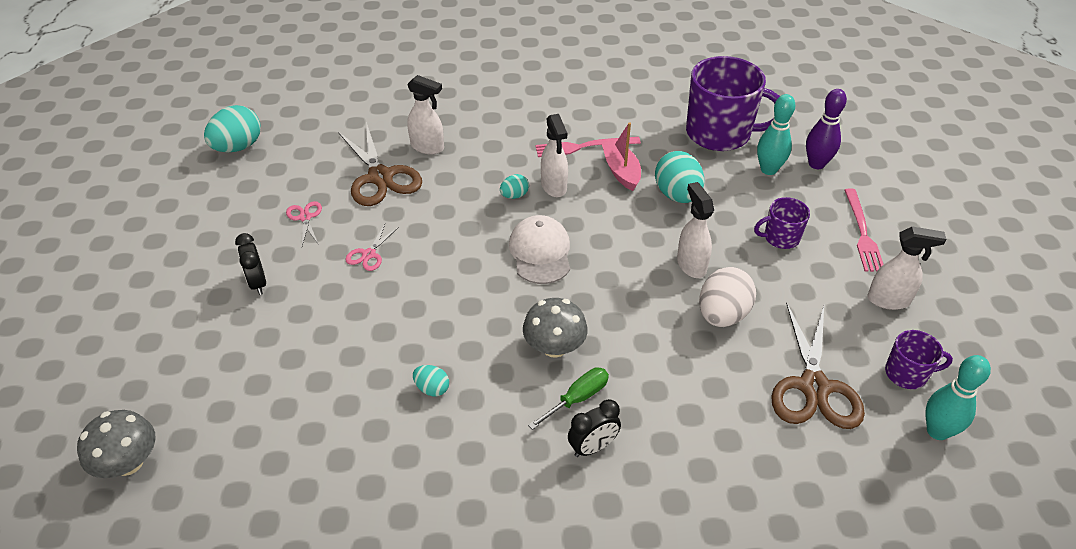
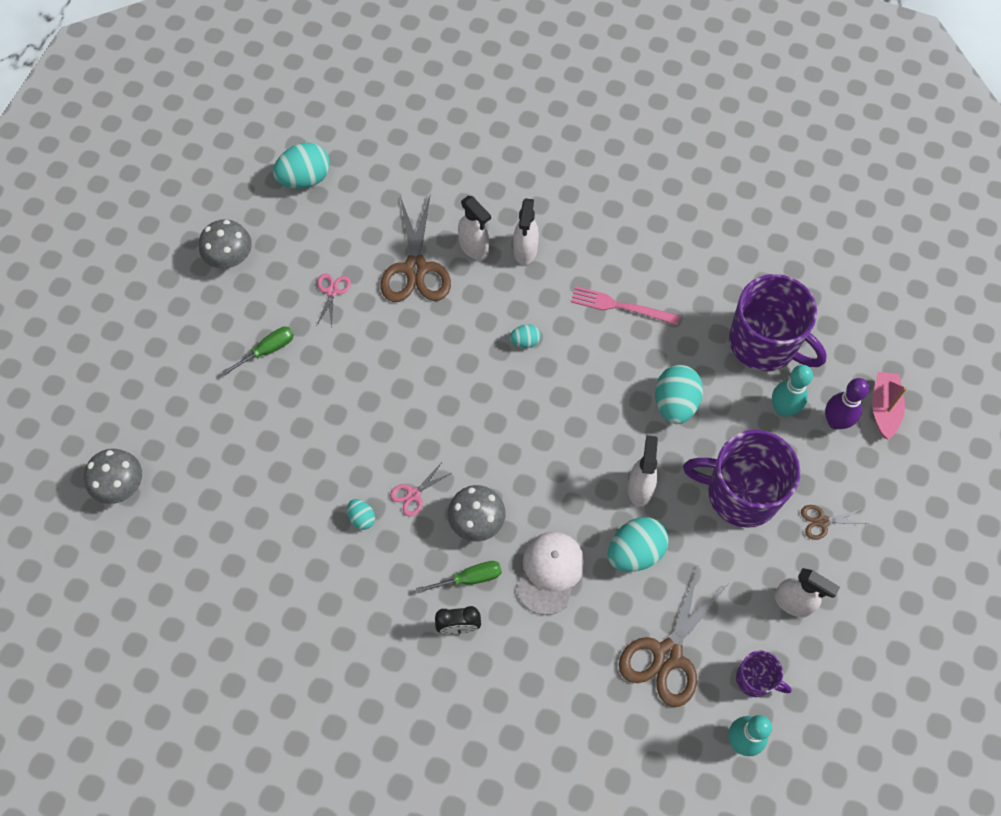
camera: 25 degrees right, 20 degrees up
black clock [235,233,266,295] -> green screwdriver [222,327,294,376]
pink scissors [345,224,399,271] -> pink scissors moved to [390,462,451,516]
white cap [509,215,570,284] -> white cap moved to [517,532,585,615]
white spray bottle [541,114,568,197] -> white spray bottle moved to [513,198,539,265]
pink boat [602,122,641,191] -> pink boat moved to [872,372,907,440]
white egg [699,267,756,327] -> turquoise egg [608,517,669,572]
purple mug [754,197,810,249] -> purple mug [683,430,800,528], size x2.05
pink fork [845,188,883,272] -> brown scissors [801,505,868,540]
none -> grey mushroom [199,219,252,269]

